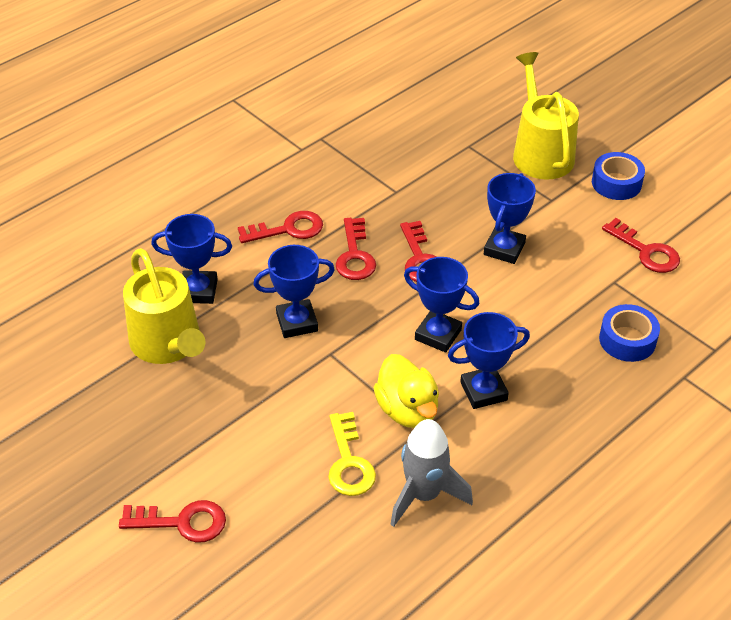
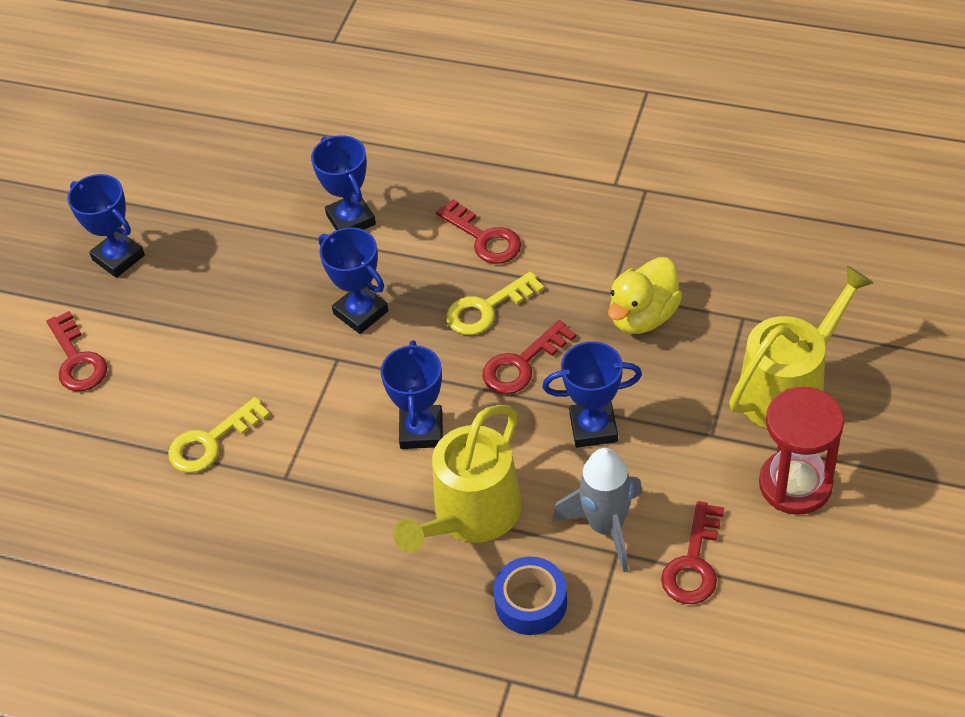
camera: 65 degrees right, 5 degrees up
yellow watering can [123,248,205,364] -> yellow watering can moved to [393,405,522,553]
red key [336,218,376,280] -> yellow key [446,271,544,335]
yellow duck [373,354,439,428] -> yellow duck moved to [608,257,682,334]
grey rocket [390,419,473,527] -> grey rocket moved to [552,448,643,572]
blue trophy [448,312,530,409] -> blue trophy moved to [67,174,145,278]
blue tape [592,152,645,200] -> red hourglass [759,387,844,515]

